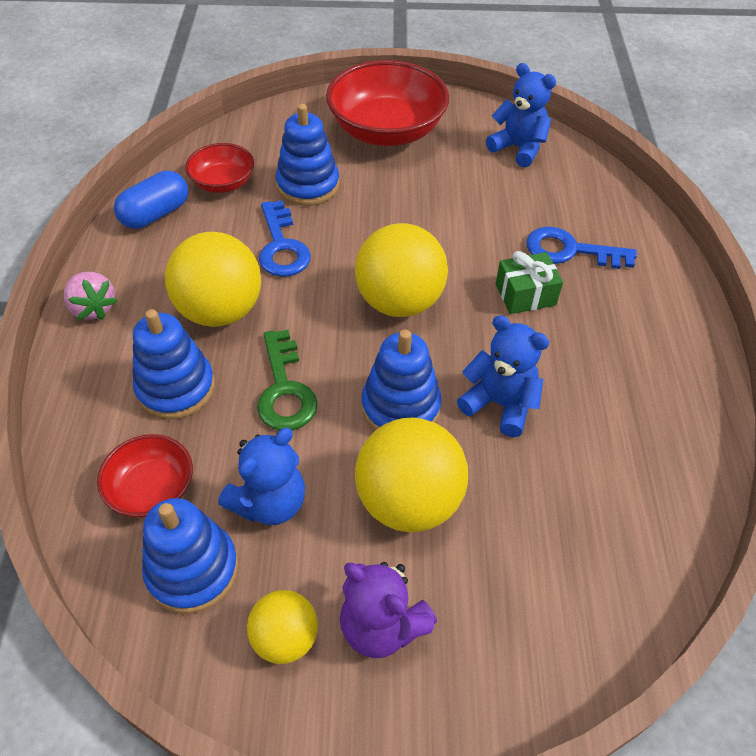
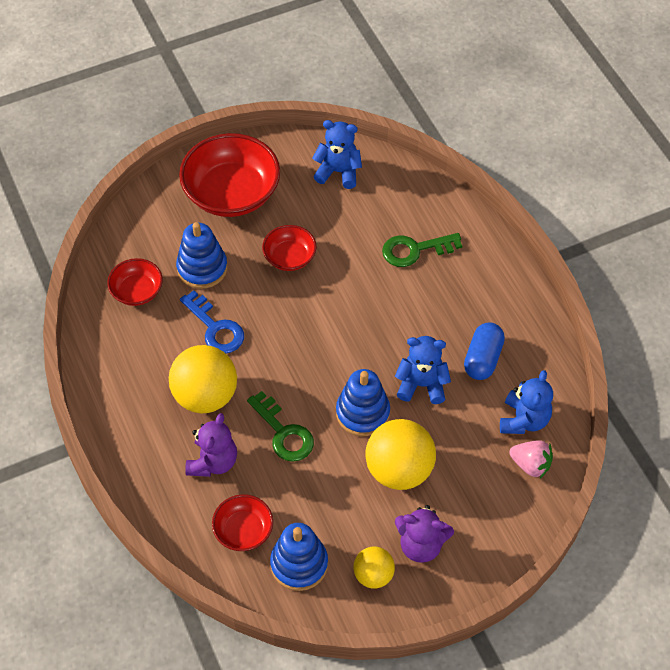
camera: 25 degrees left, 5 degrees up
pink strawberry [64,272,118,320] -> pink strawberry moved to [509,440,553,478]
blue capsule [114,171,188,229] -> blue capsule moved to [464,322,505,380]
blue stacking toy [133,309,215,419] -> purple teddy bear [185,413,237,477]
blue teddy bear [218,428,305,525] -> blue teddy bear moved to [500,370,553,434]
yellow ball [355,223,448,317] -> none
green gift [496,251,563,314] -> none
blue key [526,227,637,269] -> green key [382,233,462,267]
none -> red bowl [262,225,317,271]

